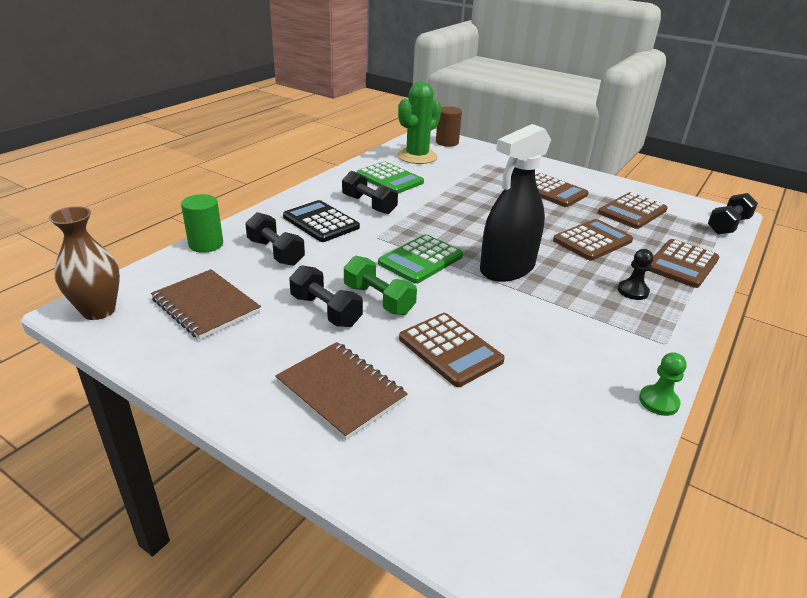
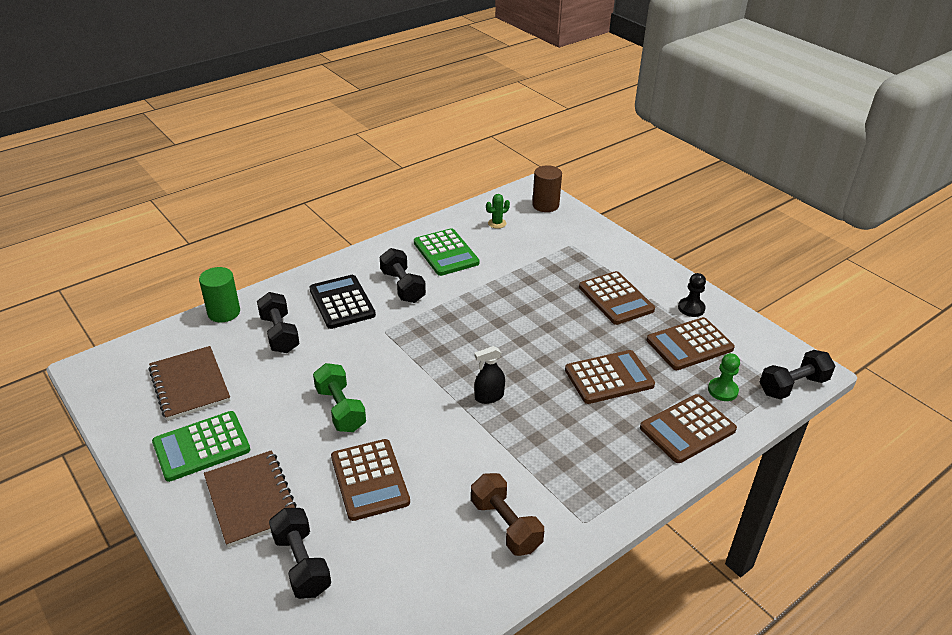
camera: 20 degrees right, 5 degrees up
brown vase [49,206,120,320] -> none
black dumbbell [289,265,363,327] -> black dumbbell moved to [269,508,331,599]
green calculator [378,234,463,284] -> green calculator moved to [152,411,250,482]
green cactus [397,81,441,164] -> green cactus [486,194,510,229], size x0.41
black spray bottle [480,124,551,282] -> black spray bottle [474,346,505,404], size x0.43
black pawn [618,249,653,300] -> black pawn moved to [678,273,706,317]
green pawn [639,352,687,416] -> green pawn moved to [708,353,740,401]
none -> brown dumbbell [471,473,544,556]

